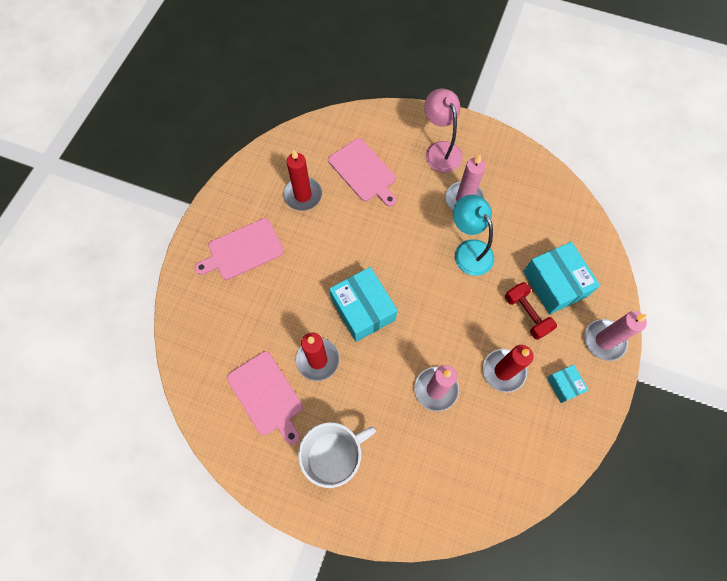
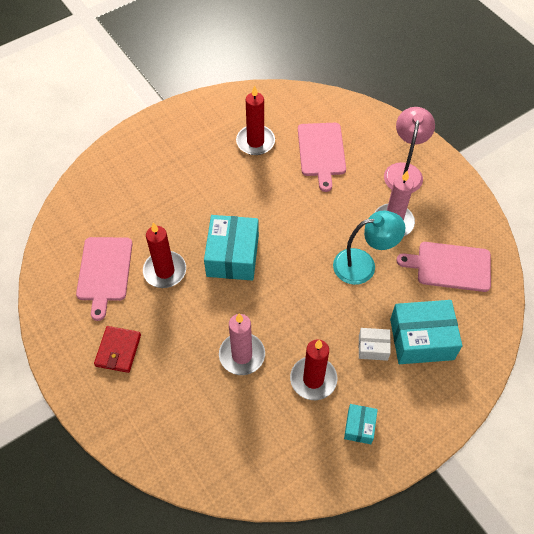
camera: 35 degrees right, 10 degrees down
pink cutting board [195,218,284,280] -> pink cutting board moved to [396,242,491,292]
white mug [298,422,376,488] -> red wallet [94,326,141,373]
turquoise lamp [453,194,494,276] -> turquoise lamp turned 75 degrees clockwise [333,211,405,285]
red dumbbell [505,282,557,340] -> white box [359,328,391,361]
turquoise box [523,242,600,314] -> turquoise box turned 75 degrees clockwise [390,300,463,364]
pink candle [585,311,647,361] -> none

